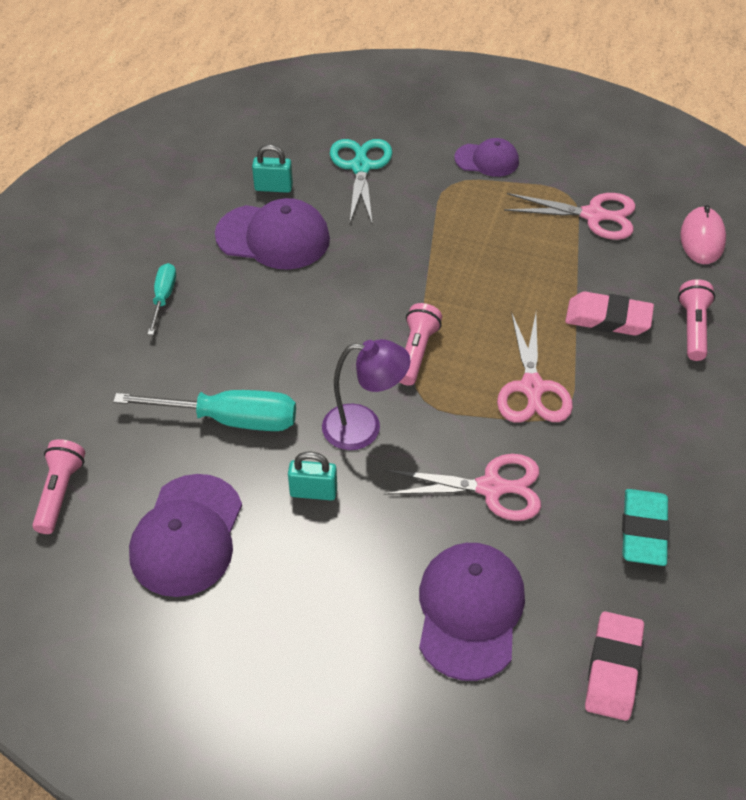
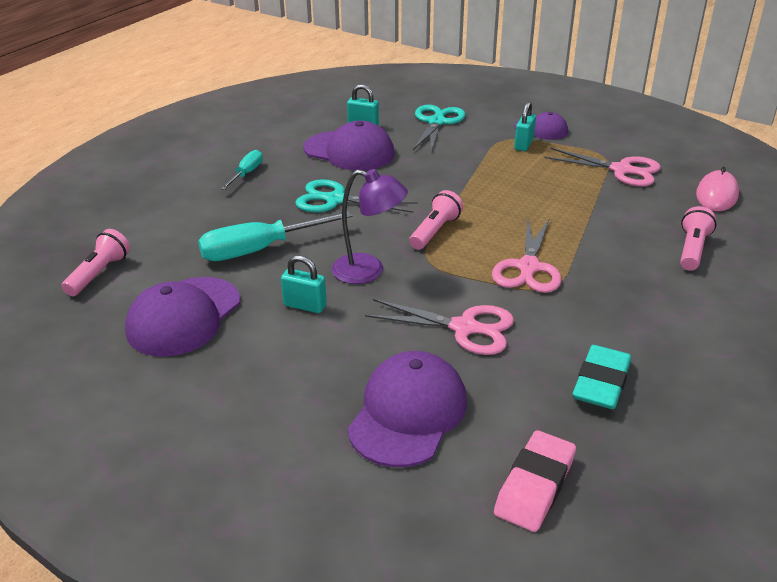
camera: 15 degrees right, 15 degrees down
turquoise screwdriver [113,390,296,431] -> turquoise screwdriver turned 135 degrees clockwise [198,211,352,261]
pink eraser [565,292,654,336] -> none
none -> turquoise scissors [296,179,418,213]
none -> turquoise padlock [514,101,536,151]

